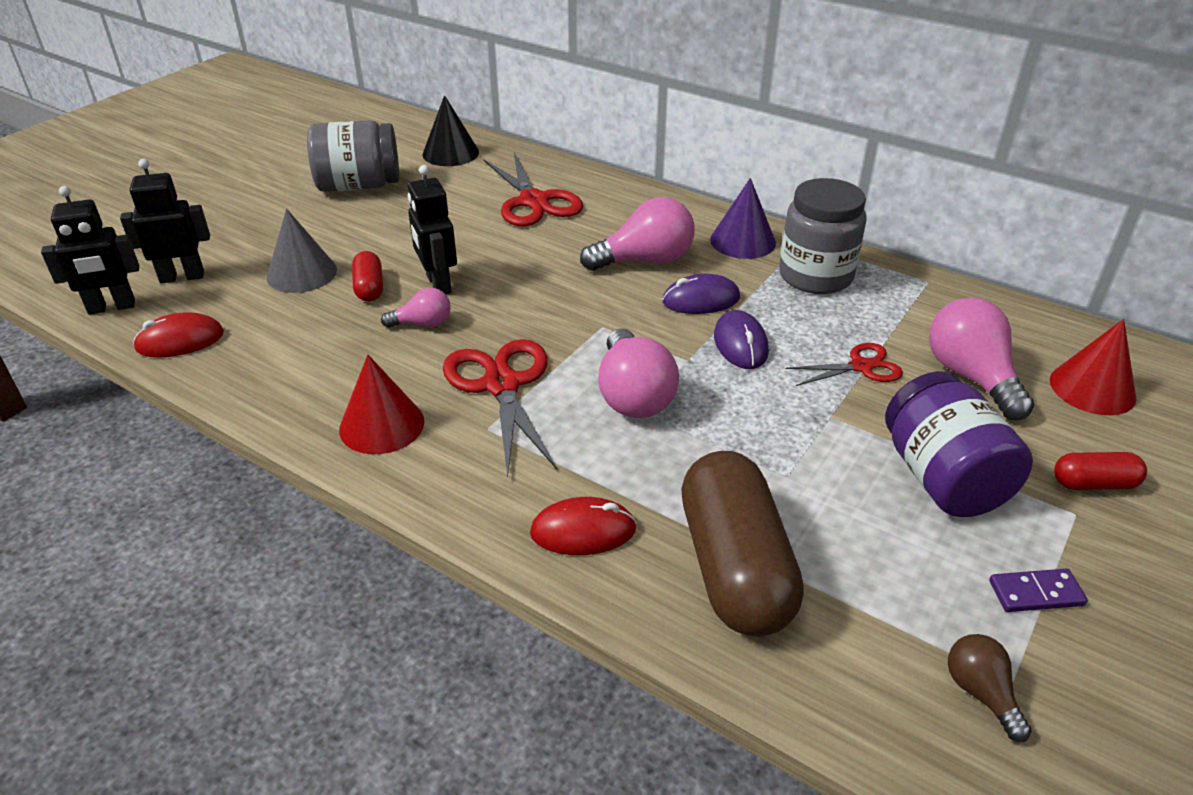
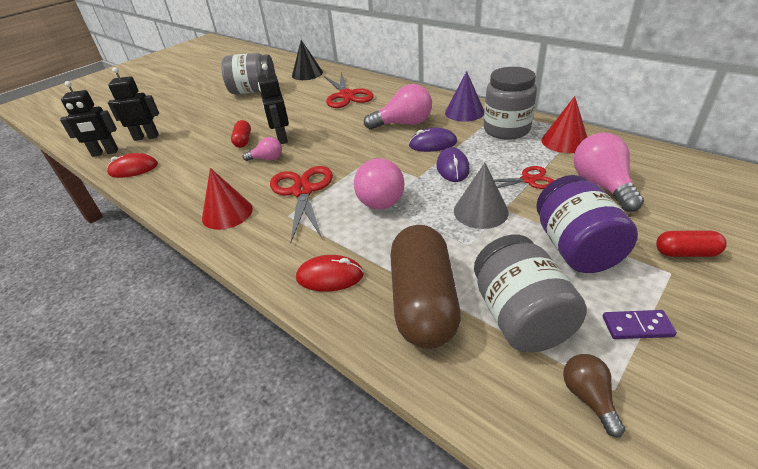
camera: 10 degrees right, 0 degrees up
grey cone [267,208,337,293] -> grey cone moved to [454,163,509,229]
red cone [1050,319,1136,415] -> red cone moved to [542,96,587,153]
none -> grey jar [474,234,587,352]

